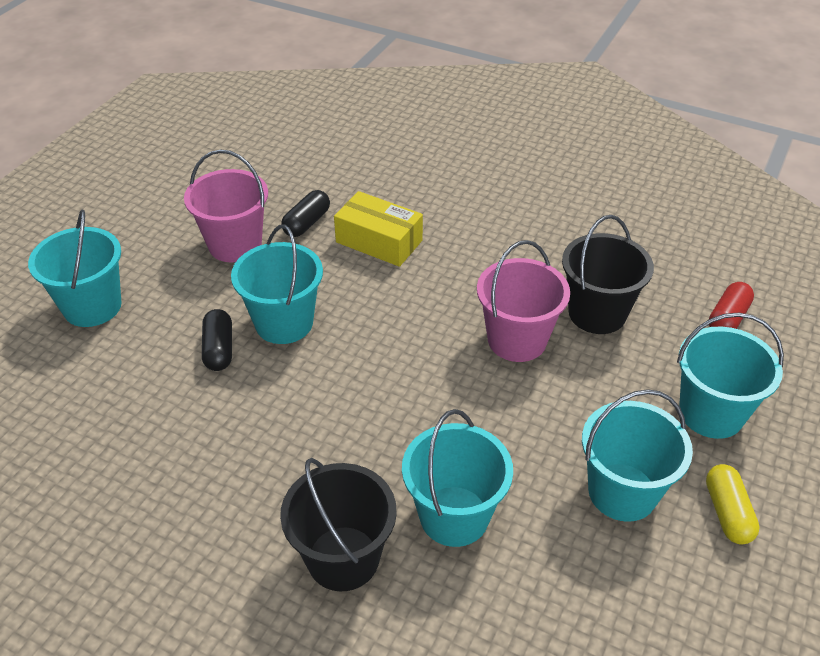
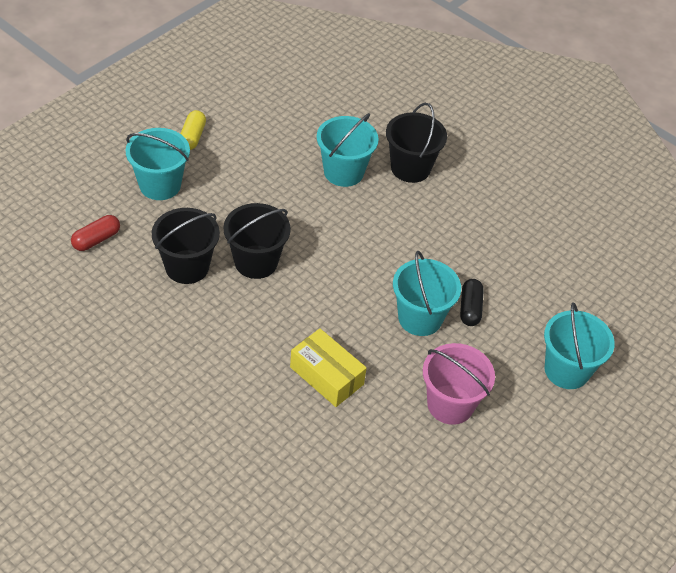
camera: 170 degrees left, 5 degrees up
black capsule [281,190,330,237] -> none
pink bucket [477,240,570,362] -> black bucket [223,203,291,279]
turquoise bucket [582,389,693,522] -> none

